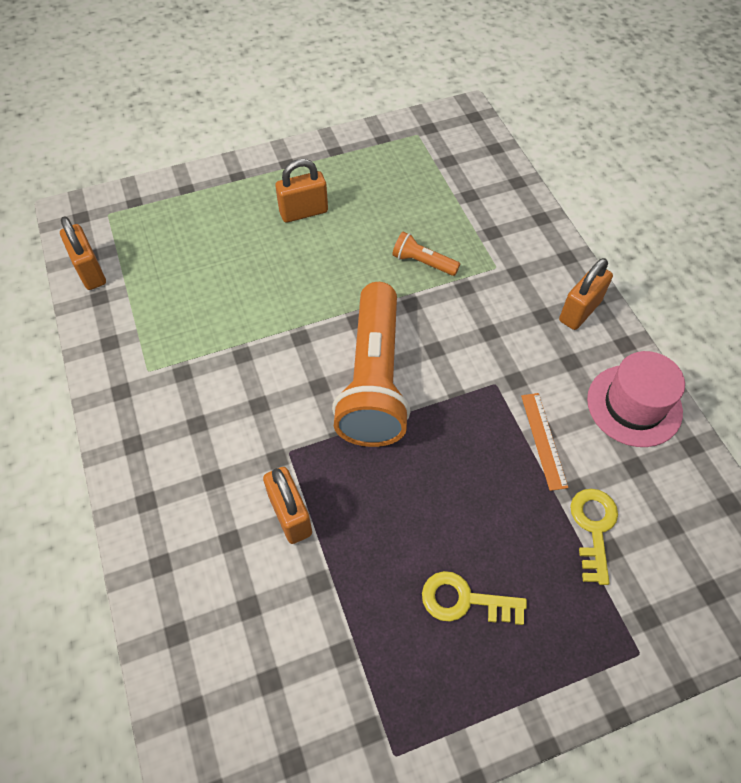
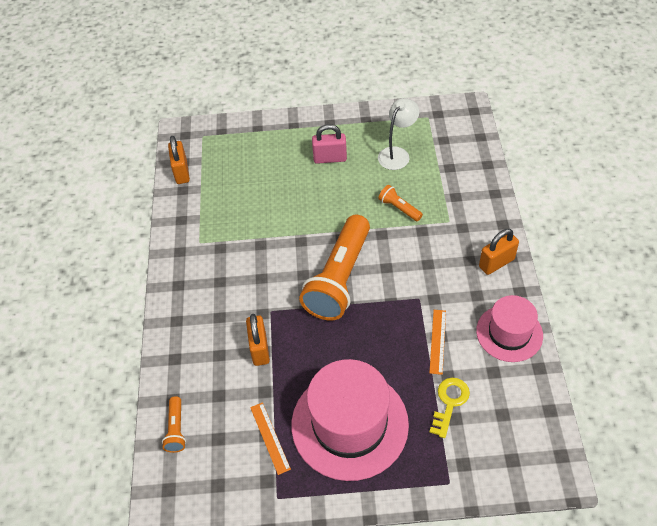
camera: 20 degrees right, 5 degrees down
orange padlock [275,159,328,223] -> pink padlock [312,124,347,164]
yellow key [422,571,527,625] -> pink hat [291,359,409,481]
none -> orange flashlight [162,396,186,453]
none -> orange ruler [250,402,291,475]
none -> white lamp [378,98,419,170]

